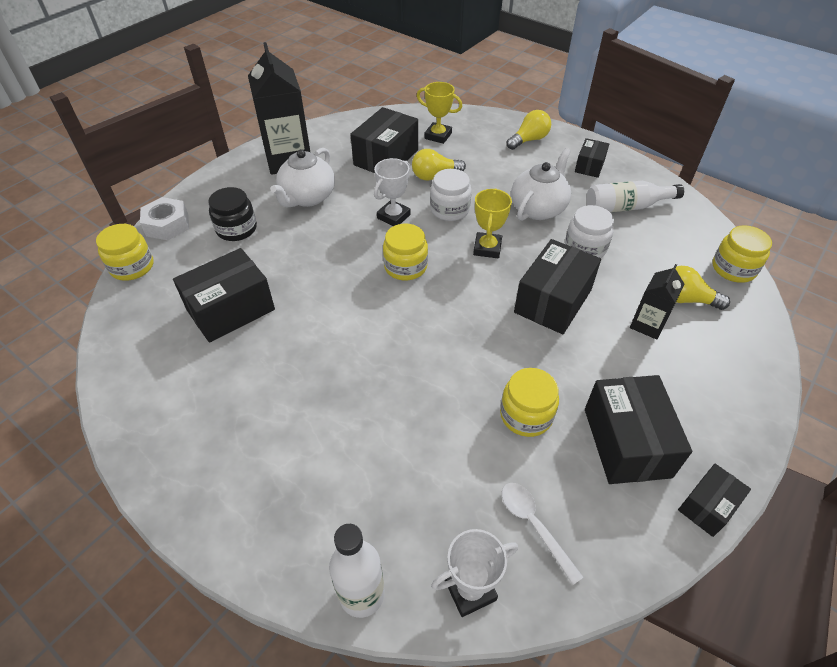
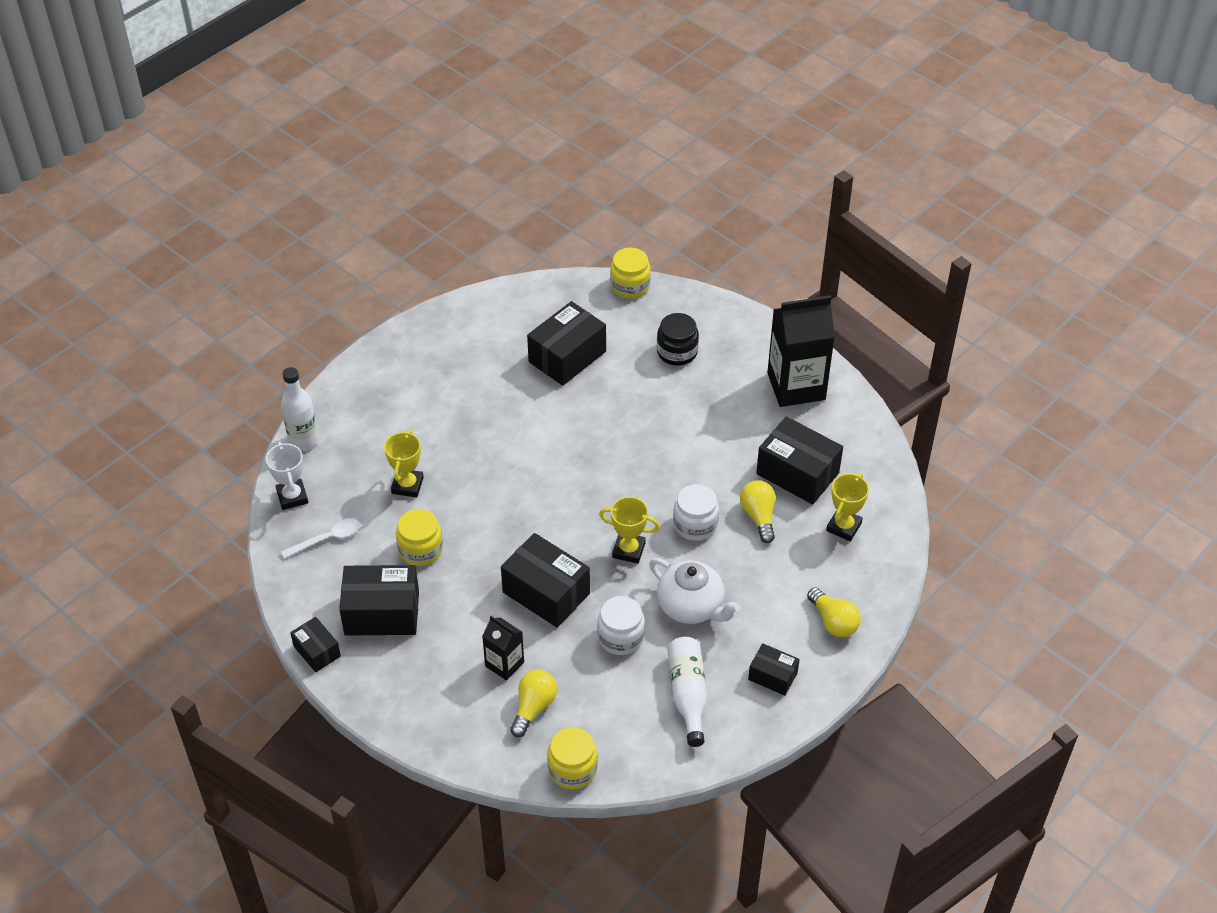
camera: 95 degrees right, 0 degrees up
white nut [140,197,189,240] -> none
black box [173,248,275,343] -> black box turned 75 degrees clockwise [527,301,606,386]
white teapot [270,148,335,207] -> none
white trophy [374,158,411,226] -> none
yellow jar [383,224,428,280] -> none
none -> yellow trophy [384,430,424,497]

